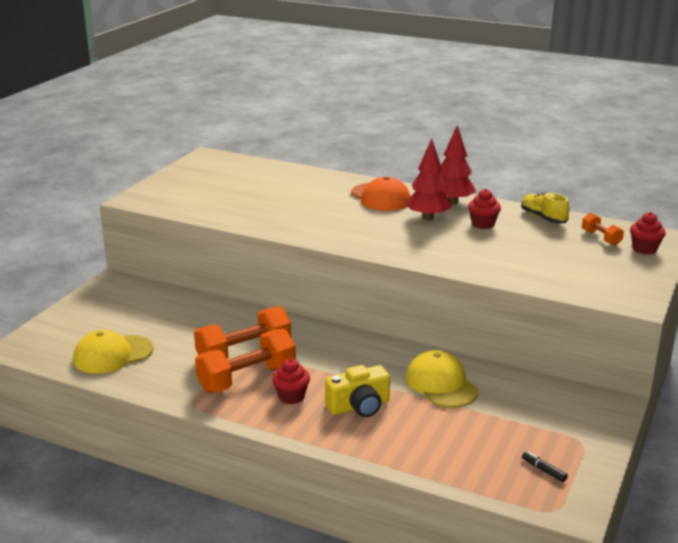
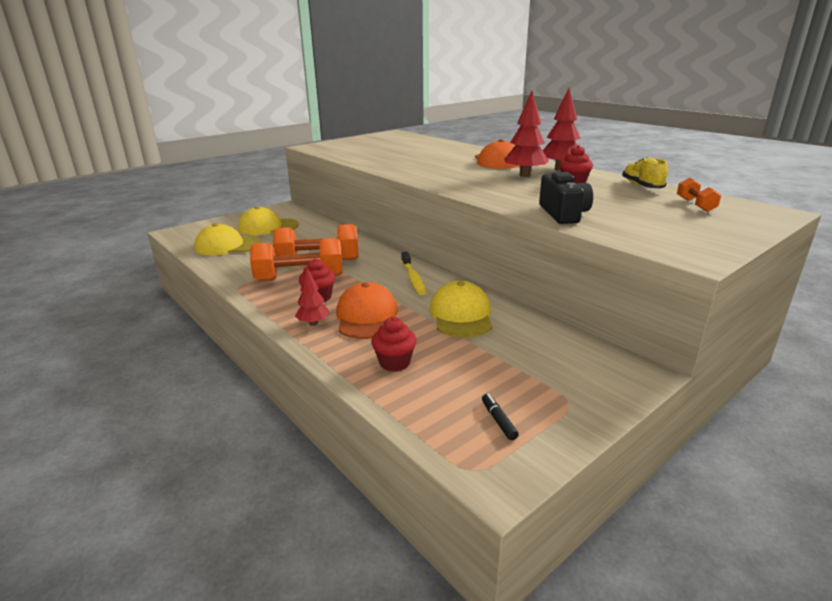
camera: 25 degrees right, 0 degrees up
yellow camera [325,365,390,417] -> orange cap [336,282,398,339]
red cupcake [630,212,666,255] -> red cupcake moved to [371,317,417,372]
none -> yellow cap [238,206,299,235]
none -> red tree [295,268,329,326]
none -> yellow toothbrush [401,252,427,295]
none -> black camera [539,172,593,224]

